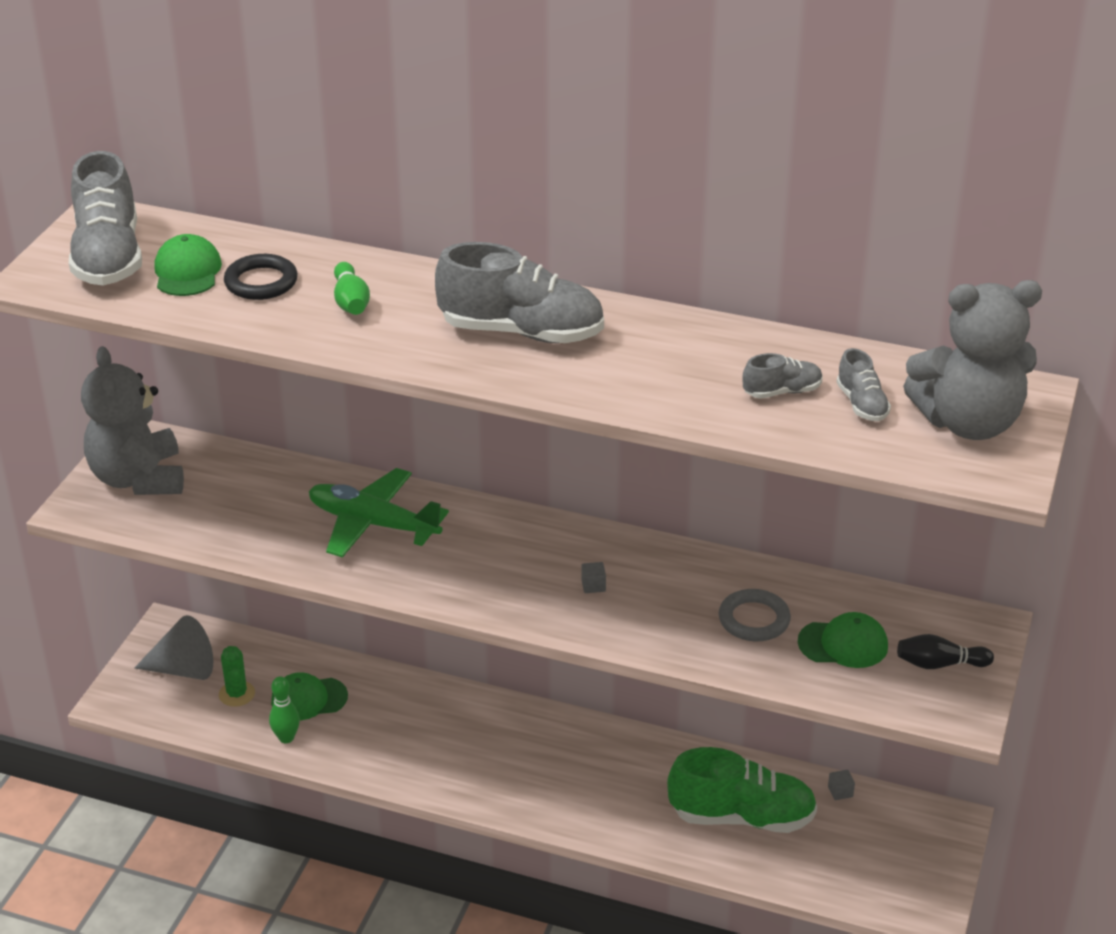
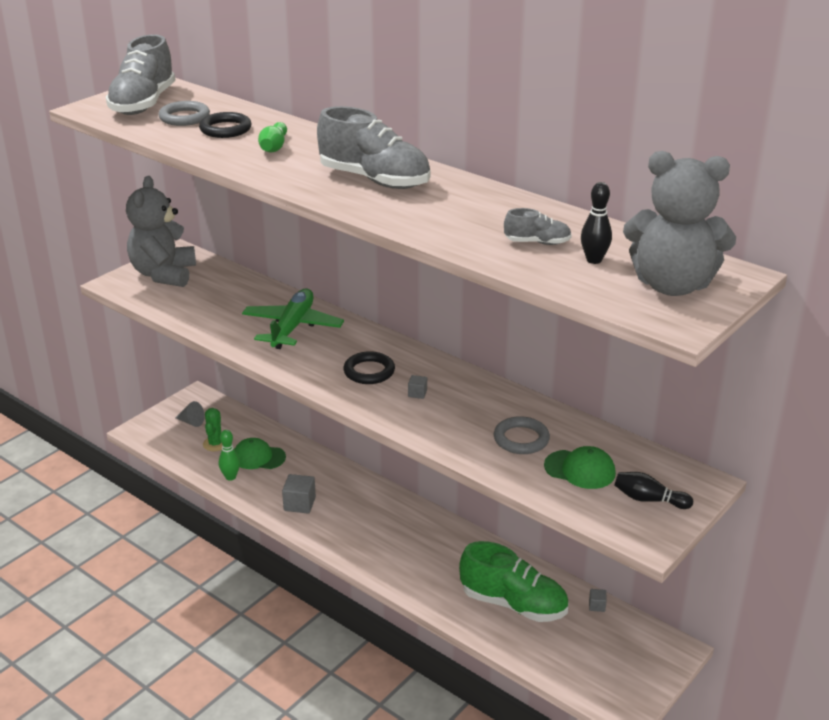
camera: 20 degrees right, 5 degrees down
grey cone [134,615,213,680] -> grey cone [176,401,205,427], size x0.56
green cap [154,234,222,296] -> grey ring [158,101,210,126]
green plane [309,468,449,557] -> green plane turned 60 degrees clockwise [242,289,344,349]
grey shoe [836,348,891,421] -> black bowling pin [581,182,612,264]
none -> grey cube [282,474,316,514]
none -> black ring [343,351,395,384]

